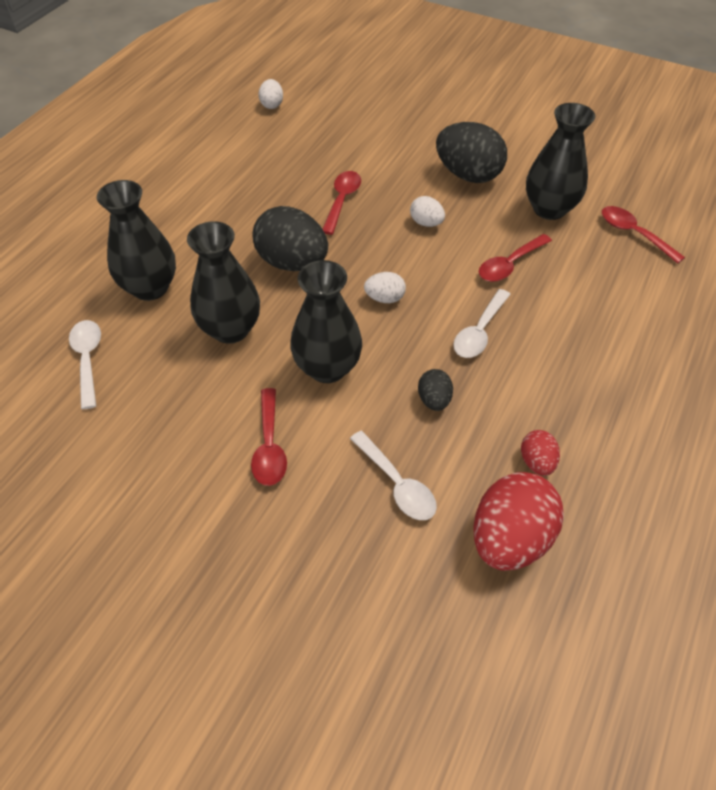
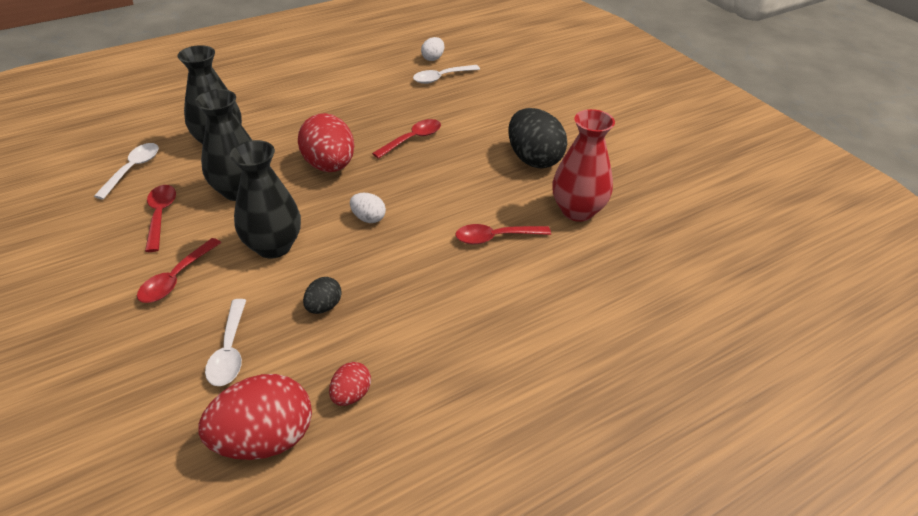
camera: 30 degrees right, 10 degrees down
black egg [253,206,328,271] -> red egg [298,113,354,172]
white egg [410,196,445,227] -> none
white spoon [453,289,511,358] -> white spoon moved to [413,65,480,84]
black vase [526,103,595,220] -> red vase [552,109,615,222]
red spoon [602,206,685,264] -> red spoon moved to [145,185,176,252]

